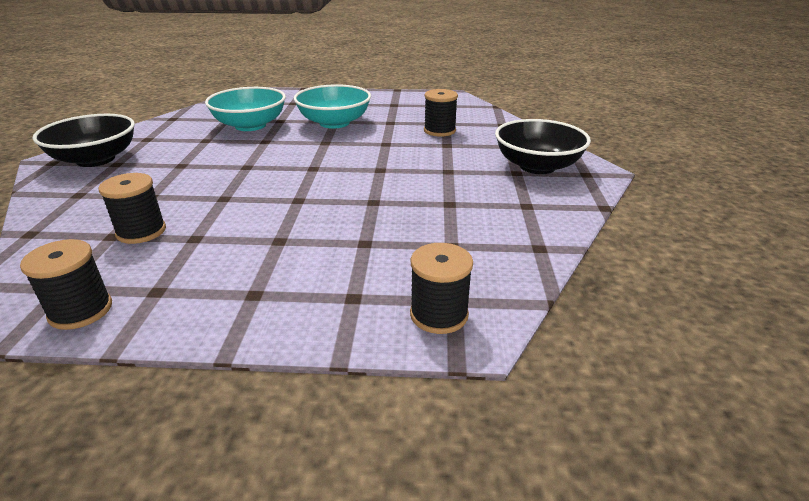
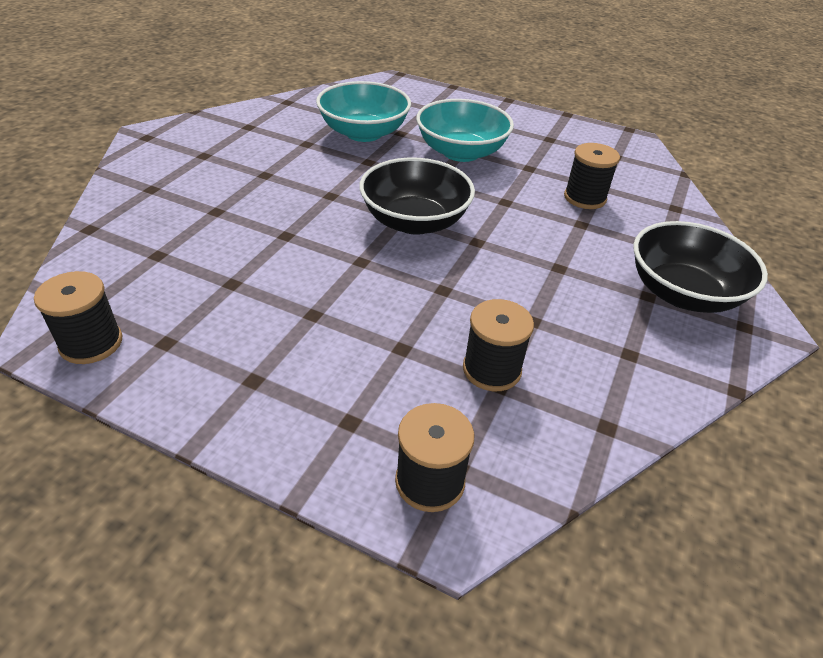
camera: 20 degrees right, 10 degrees up
black bowl [32,114,135,167] -> black bowl moved to [359,157,475,235]
black spool [99,173,166,244] -> black spool moved to [463,299,534,391]

